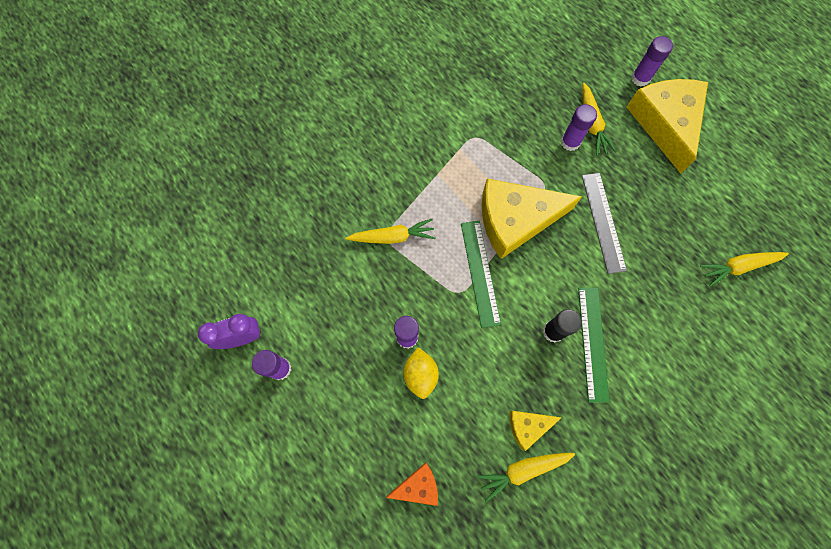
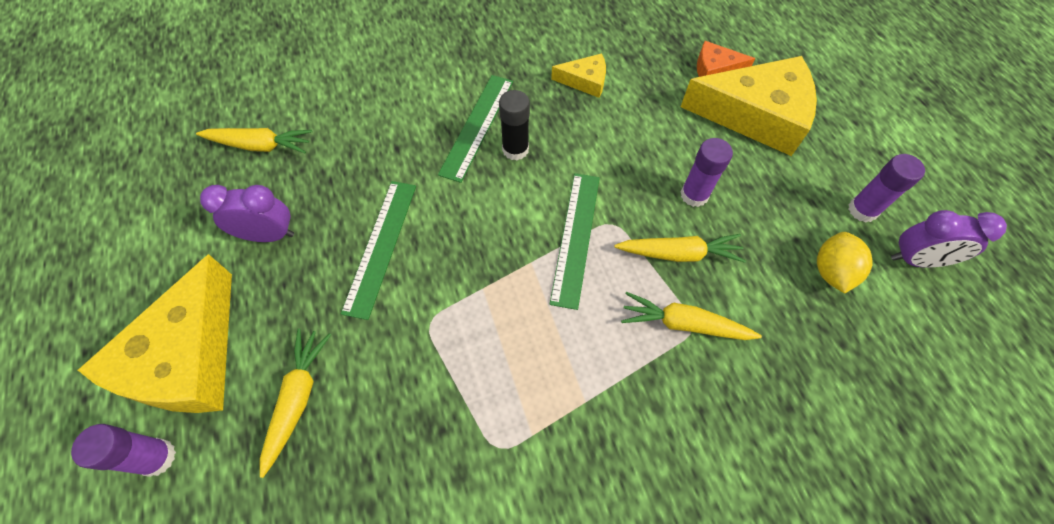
camera: 160 degrees left, 10 degrees down
yellow lemon [403,347,439,399] -> yellow lemon moved to [817,232,873,294]
yellow carrot [476,453,575,502] -> yellow carrot moved to [614,234,746,263]
yellow cheese [482,179,582,259] -> yellow cheese moved to [681,56,817,156]
purple glue stick [561,104,597,151] -> none
grey ruler [582,173,627,274] -> green ruler [341,181,416,320]
none -> purple clock [200,185,294,242]

